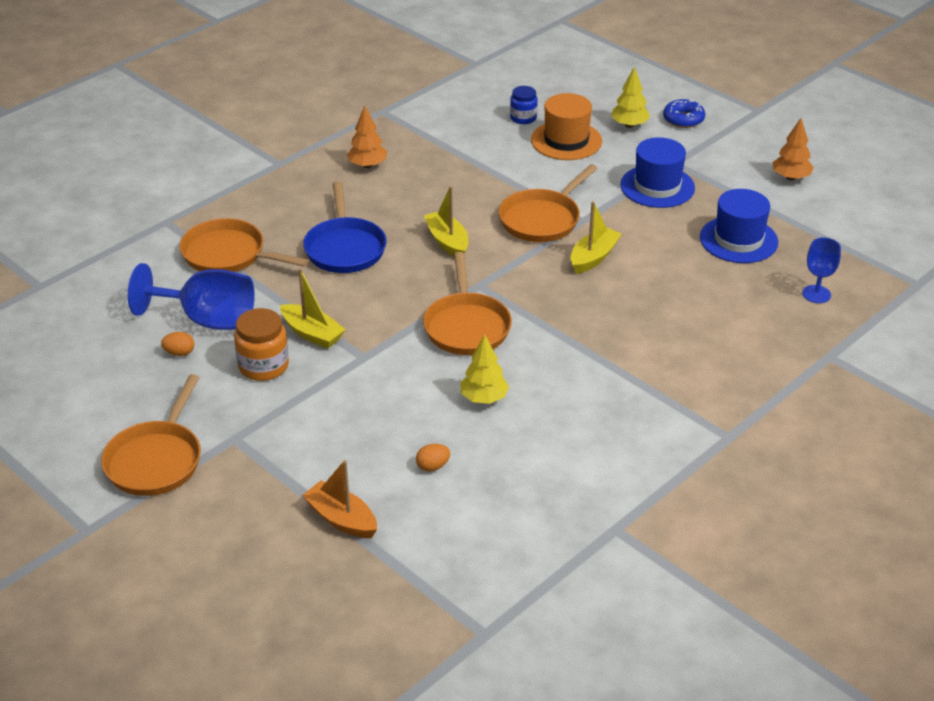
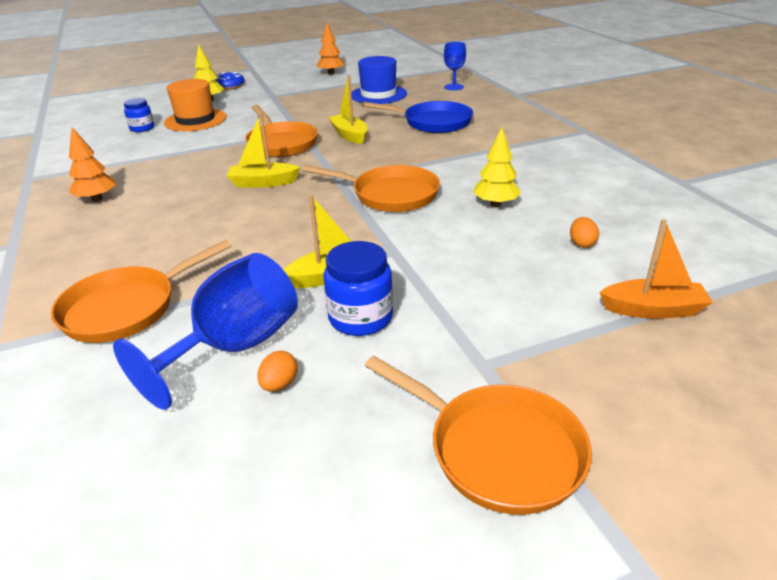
camera: 65 degrees left, 5 degrees down
orange jar [234,308,289,381] -> blue jar [323,241,393,336]
orange boat [302,460,377,538] -> orange boat turned 150 degrees counterclockwise [599,219,713,319]
blue pan [303,181,387,273] -> blue pan moved to [362,101,473,133]
blue hat [620,137,695,208] -> none

